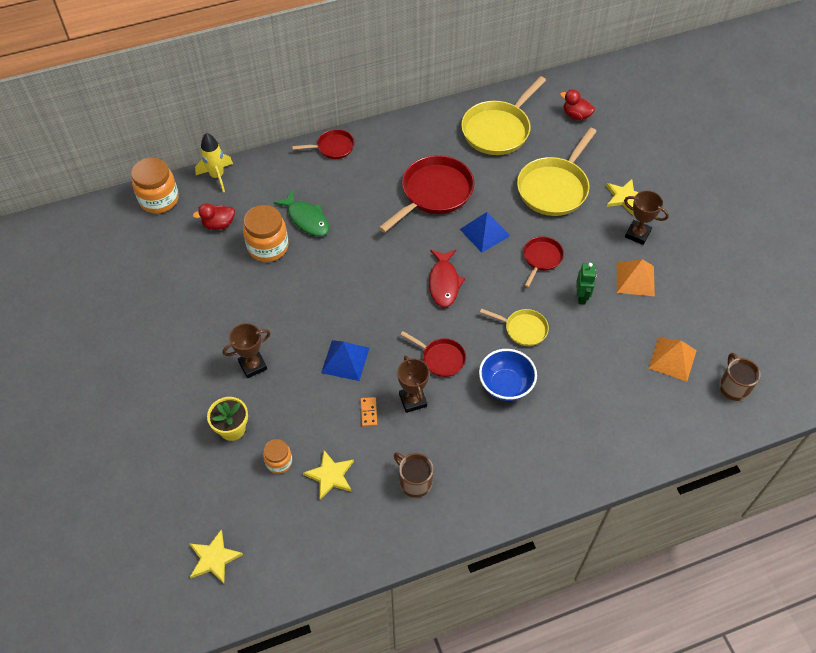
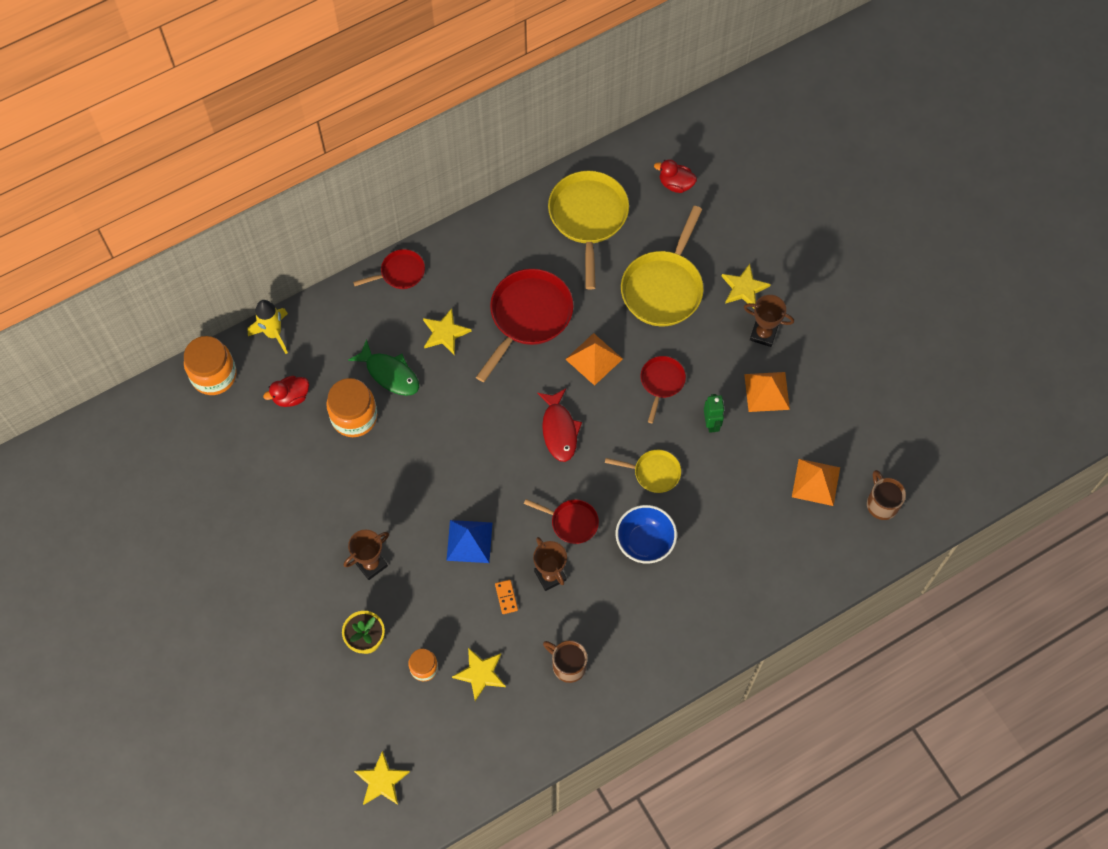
camera: 10 degrees left, 10 degrees up
blue pyramid [460,212,510,253] -> orange pyramid [565,333,623,386]
yellow pan [461,76,546,155] -> yellow pan turned 150 degrees clockwise [548,171,629,290]
none -> yellow star [423,308,472,355]

